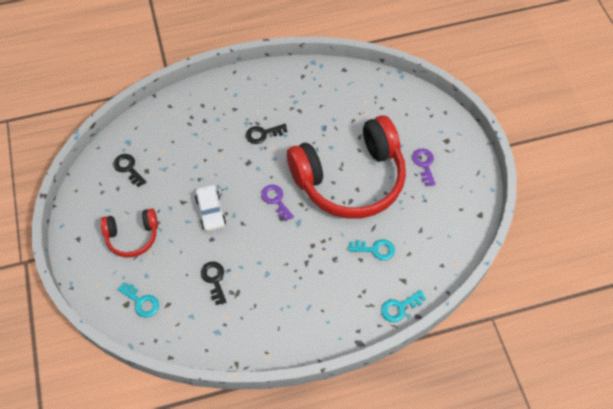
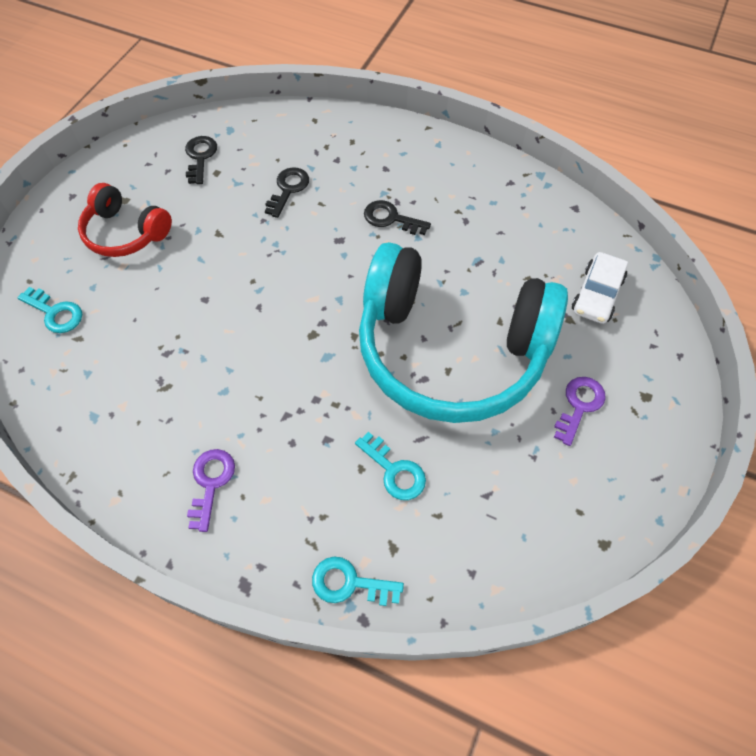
camera: 40 degrees right, 0 degrees up
turquoise key [118,282,159,318] -> turquoise key turned 45 degrees counterclockwise [17,287,82,333]
white car [195,185,226,232] -> white car moved to [572,252,628,324]
black key [201,261,226,305] -> black key moved to [265,167,309,218]
purple key [261,185,294,222] -> purple key moved to [187,449,235,532]
red headphones [287,115,406,219] -> turquoise headphones [359,242,568,423]

